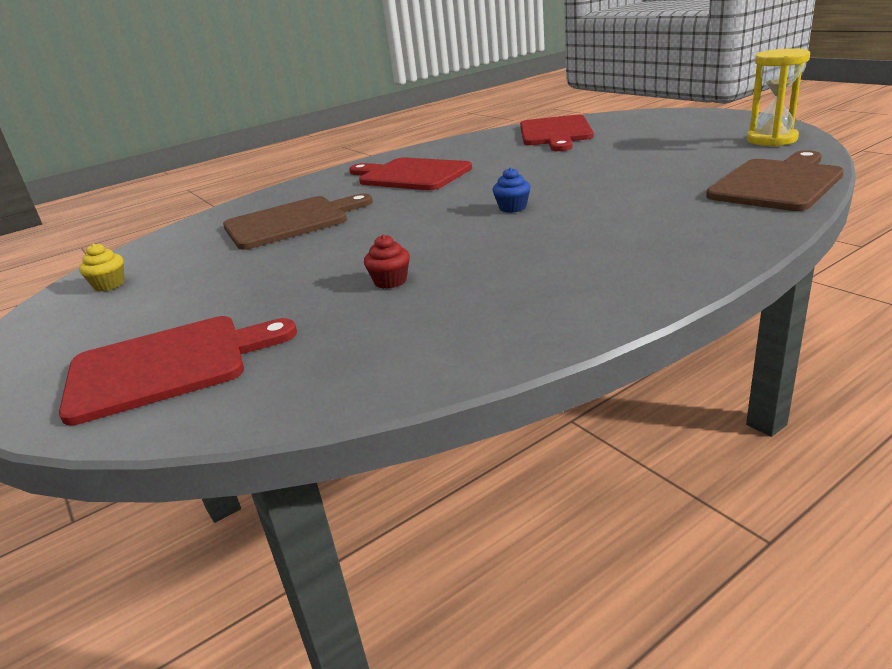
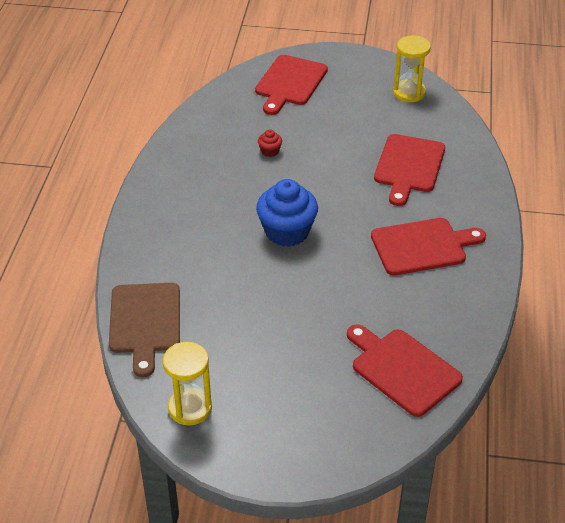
camera: 130 degrees right, 15 degrees up
yellow cupcake [79,243,125,291] -> yellow hourglass [393,36,431,102]
brown cutting board [223,194,373,250] -> red cutting board [374,134,445,206]
blue cupcake [493,167,531,213] -> blue cupcake [256,179,318,247], size x2.29

